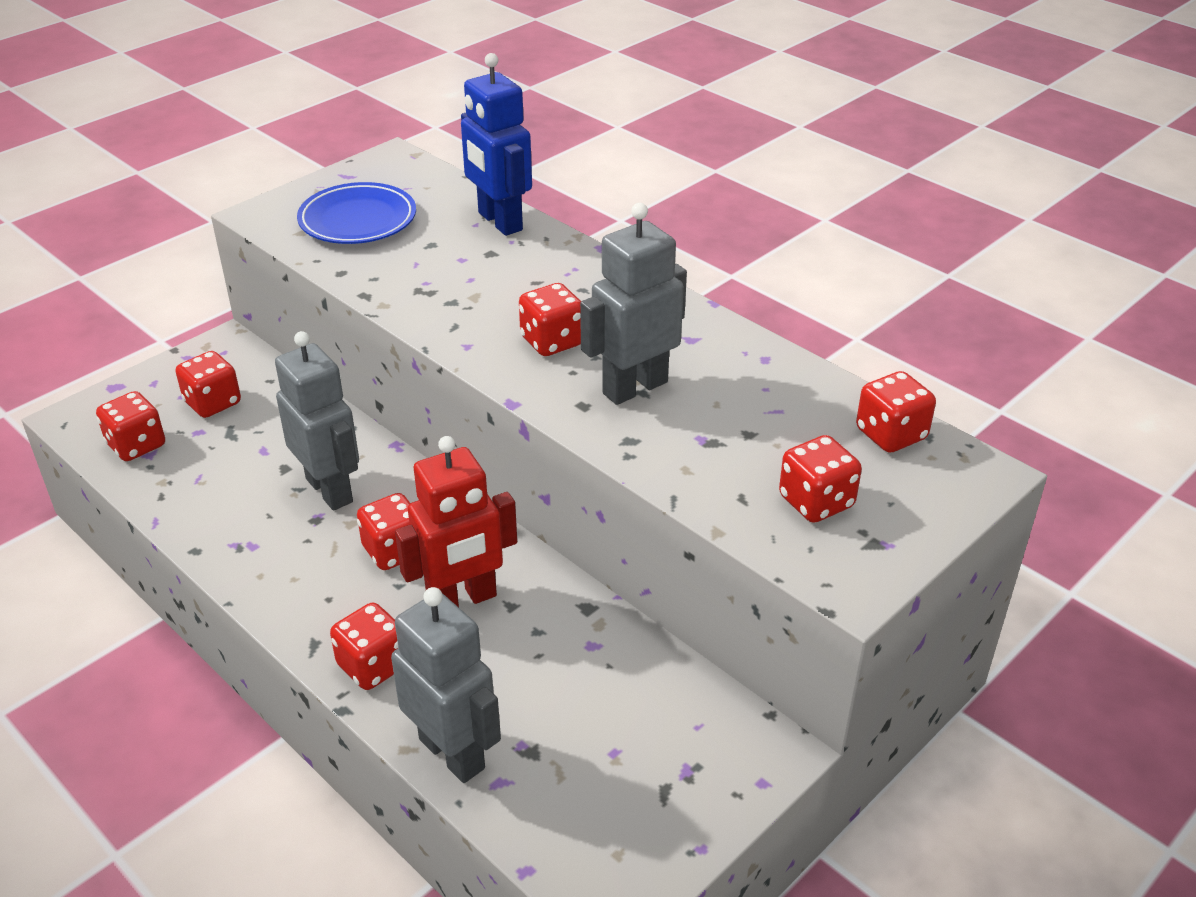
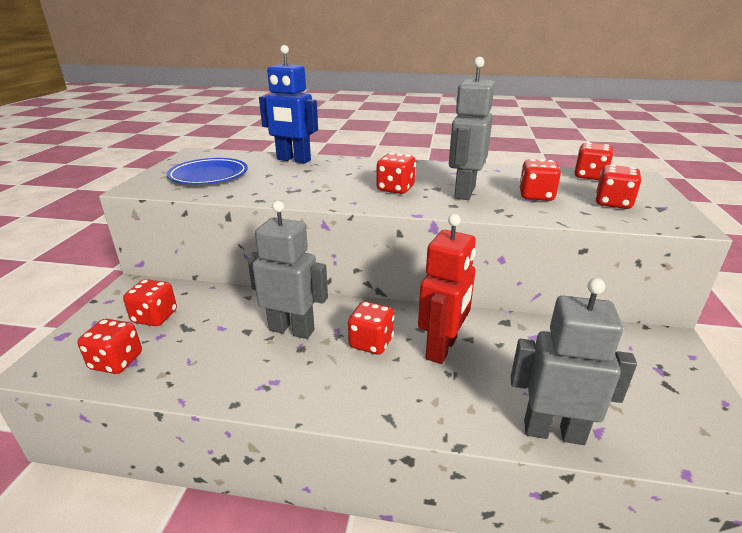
camera: 35 degrees left, 10 degrees down
red dice [330,603,398,690] -> red dice moved to [519,159,561,201]

